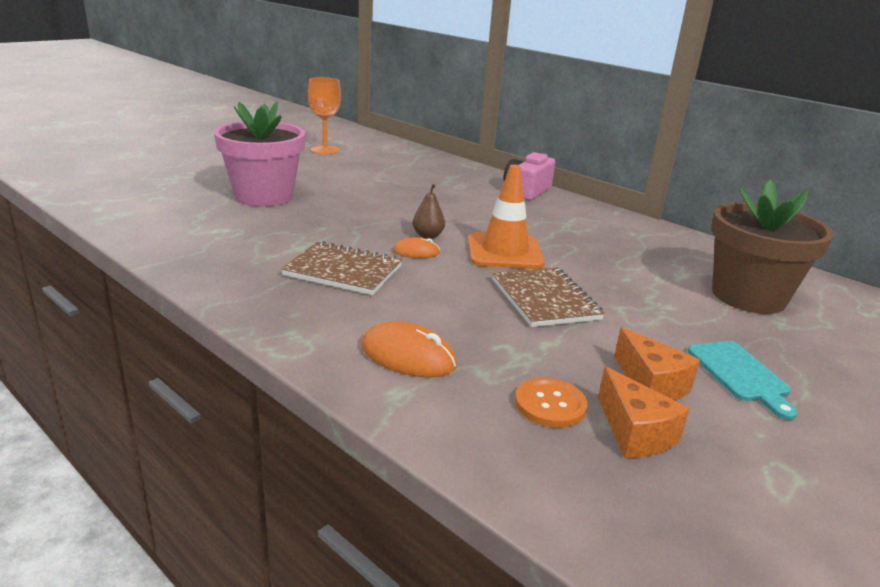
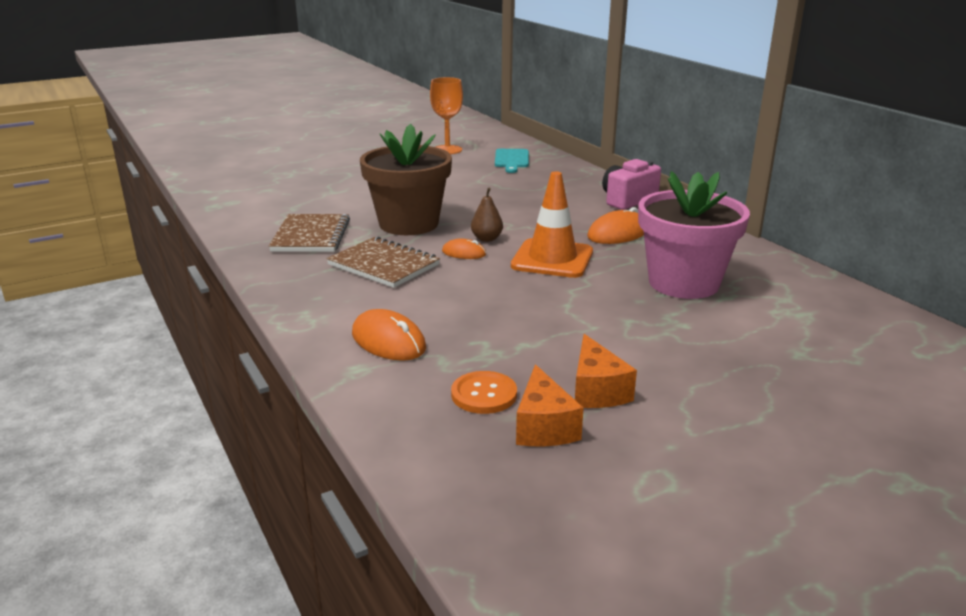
camera: 20 degrees right, 0 degrees up
pink flower pot [214,101,306,207] -> pink flower pot moved to [638,171,750,299]
brown notebook [492,267,605,327] -> brown notebook moved to [269,214,350,252]
turquoise cutting board [688,341,798,420] -> turquoise cutting board moved to [495,149,529,173]
brown flower pot [711,179,834,314] -> brown flower pot moved to [360,124,452,235]
none -> orange mouse [587,207,644,244]

